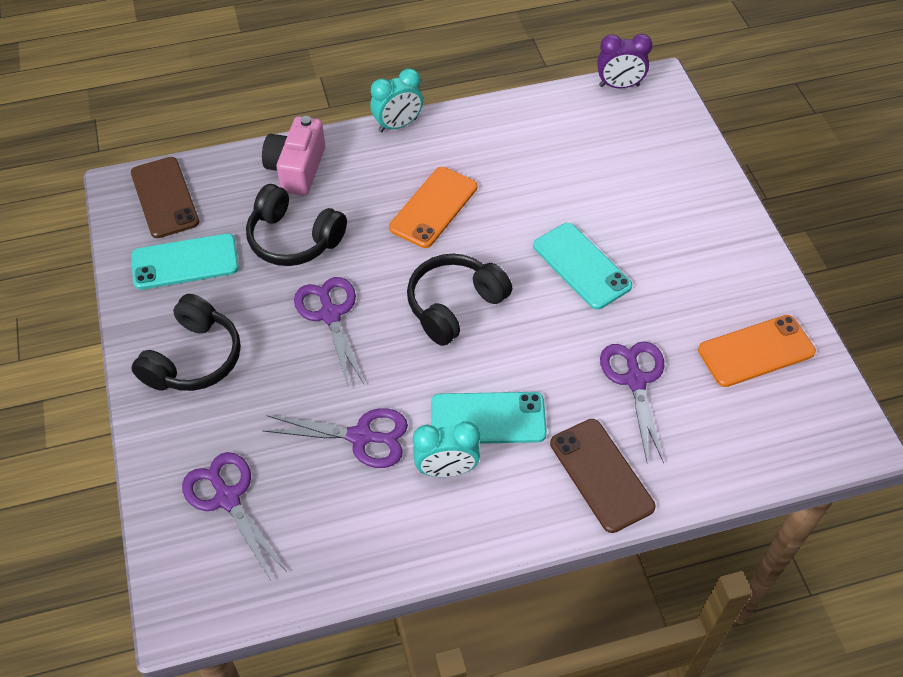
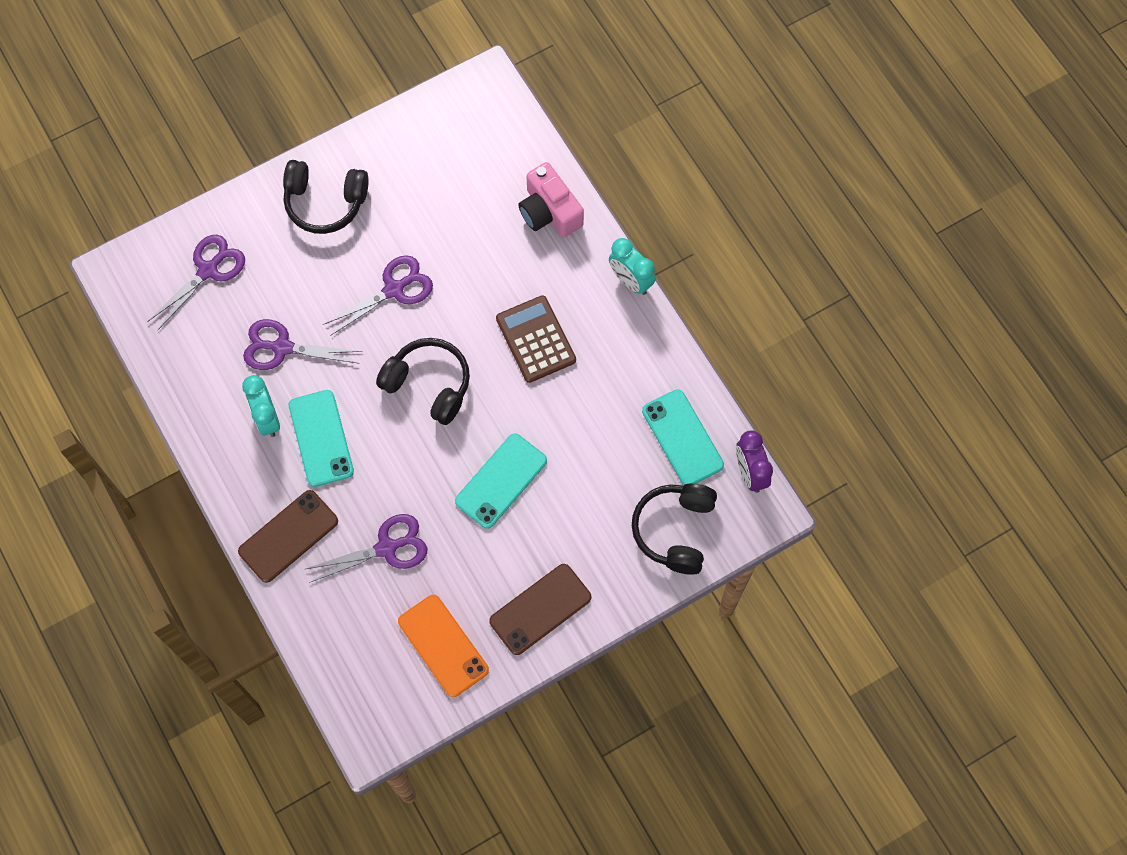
camera: 75 degrees right, 15 degrees up
brown phone [131,157,199,238] -> brown phone moved to [489,564,591,655]
turquoise phone [131,234,239,290] -> turquoise phone moved to [642,389,724,485]
black headphones [246,184,347,266] -> black headphones moved to [632,483,717,575]
pink camera [262,116,325,195] -> pink camera turned 120 degrees counterclockwise [518,162,584,237]
purple scissors [262,408,408,468] -> purple scissors turned 105 degrees clockwise [243,319,363,370]
orange phone [389,167,477,248] -> brown calculator [496,295,576,383]

